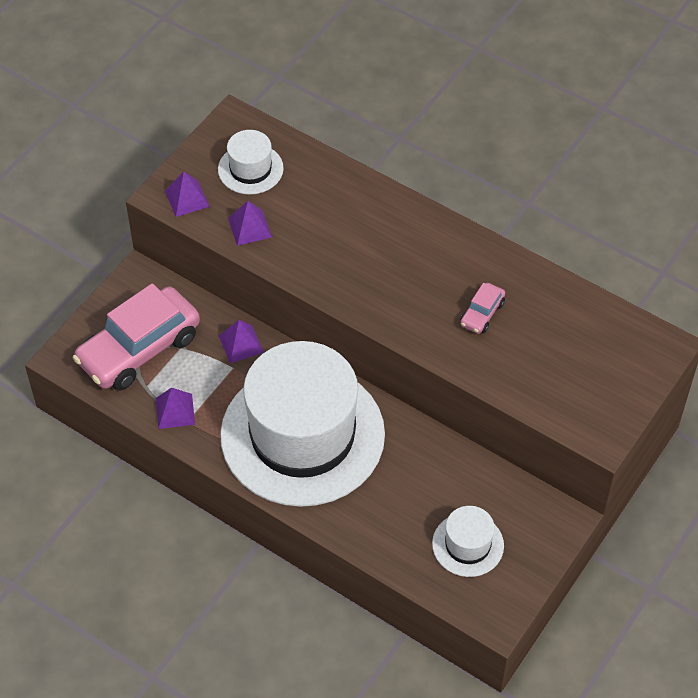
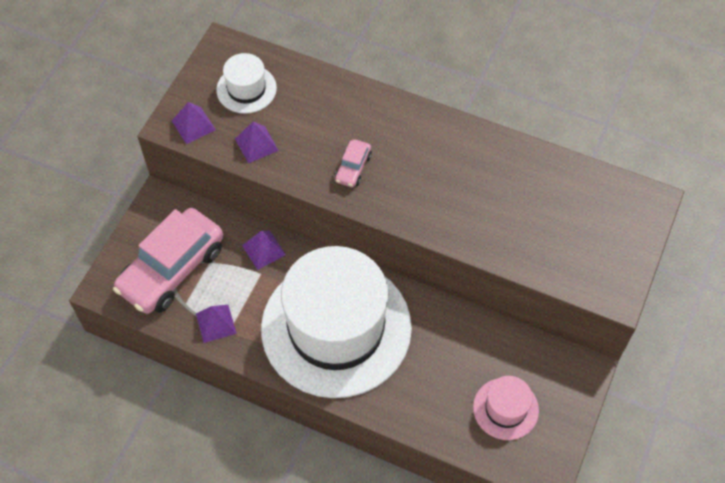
camera: 10 degrees left, 5 degrees up
white hat [432,506,504,577] -> pink hat [473,376,539,440]
pink car [460,283,505,334] -> pink car moved to [335,139,372,187]

